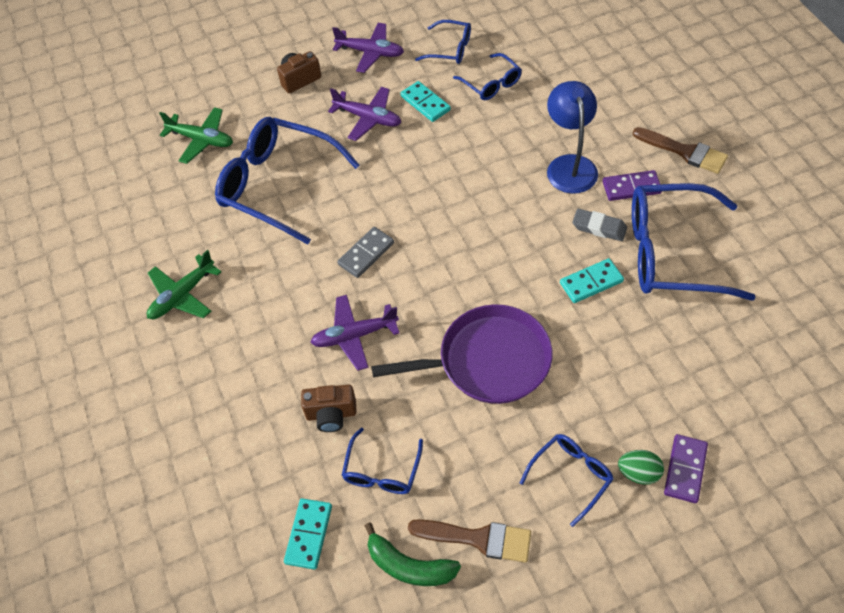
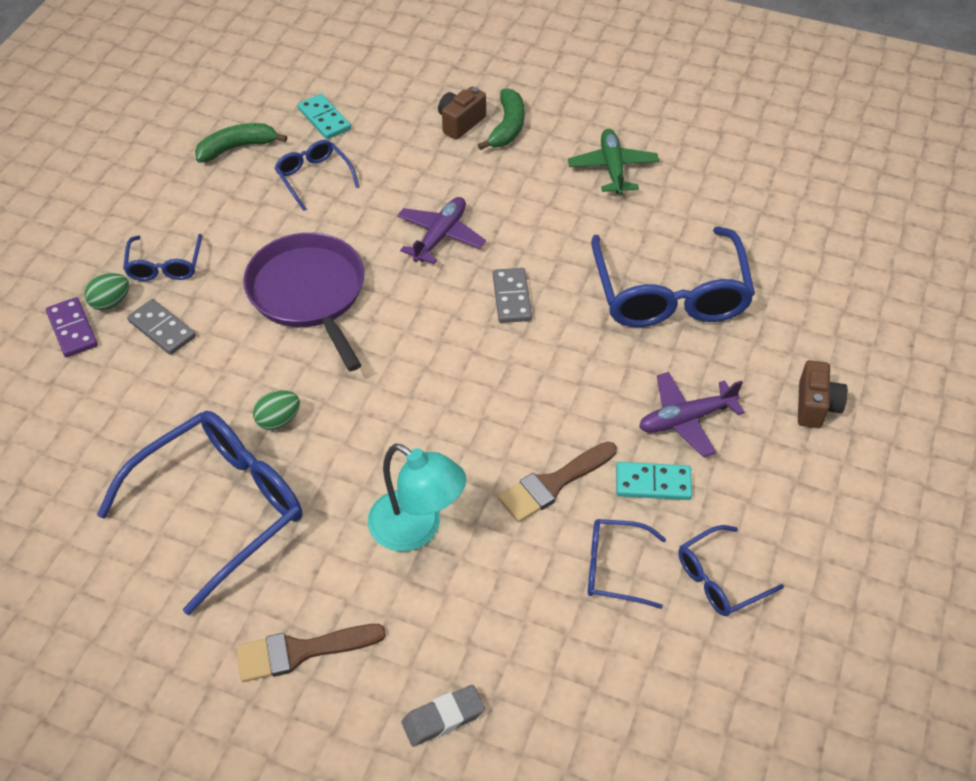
camera: 130 degrees right, 5 degrees down
green plane [159,107,233,164] -> none
blue glasses [215,117,359,244] -> blue glasses turned 105 degrees clockwise [591,226,755,327]
brown camera [301,384,357,432] -> brown camera moved to [438,86,486,140]
purple plane [332,23,404,73] -> none
purple pan [371,304,553,404] -> purple pan turned 120 degrees clockwise [243,233,365,371]
brown brush [408,519,531,563] -> brown brush moved to [498,442,617,522]
blue lamp [547,81,598,194] -> turquoise lamp [368,443,466,552]
turquoise domino [560,258,624,303] -> green egg [253,390,300,430]
grey eraser [572,209,627,241] -> grey eraser moved to [401,685,485,747]
purple domino [602,170,662,201] -> none
none -> grey domino [127,299,196,355]
none -> green banana [478,88,525,150]

